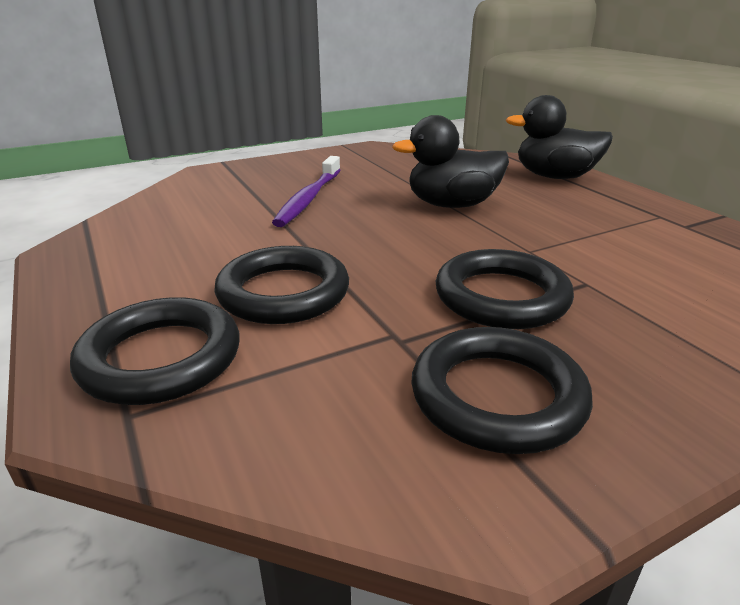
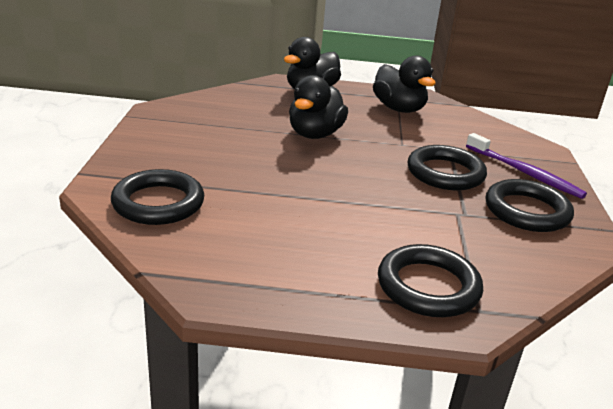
camera: 60 degrees left, 0 degrees up
black ring [215,246,349,324] -> black ring moved to [111,169,204,225]
purple toothbrush [272,156,340,227] -> purple toothbrush moved to [466,133,587,199]
none -> black duck [373,55,436,113]

